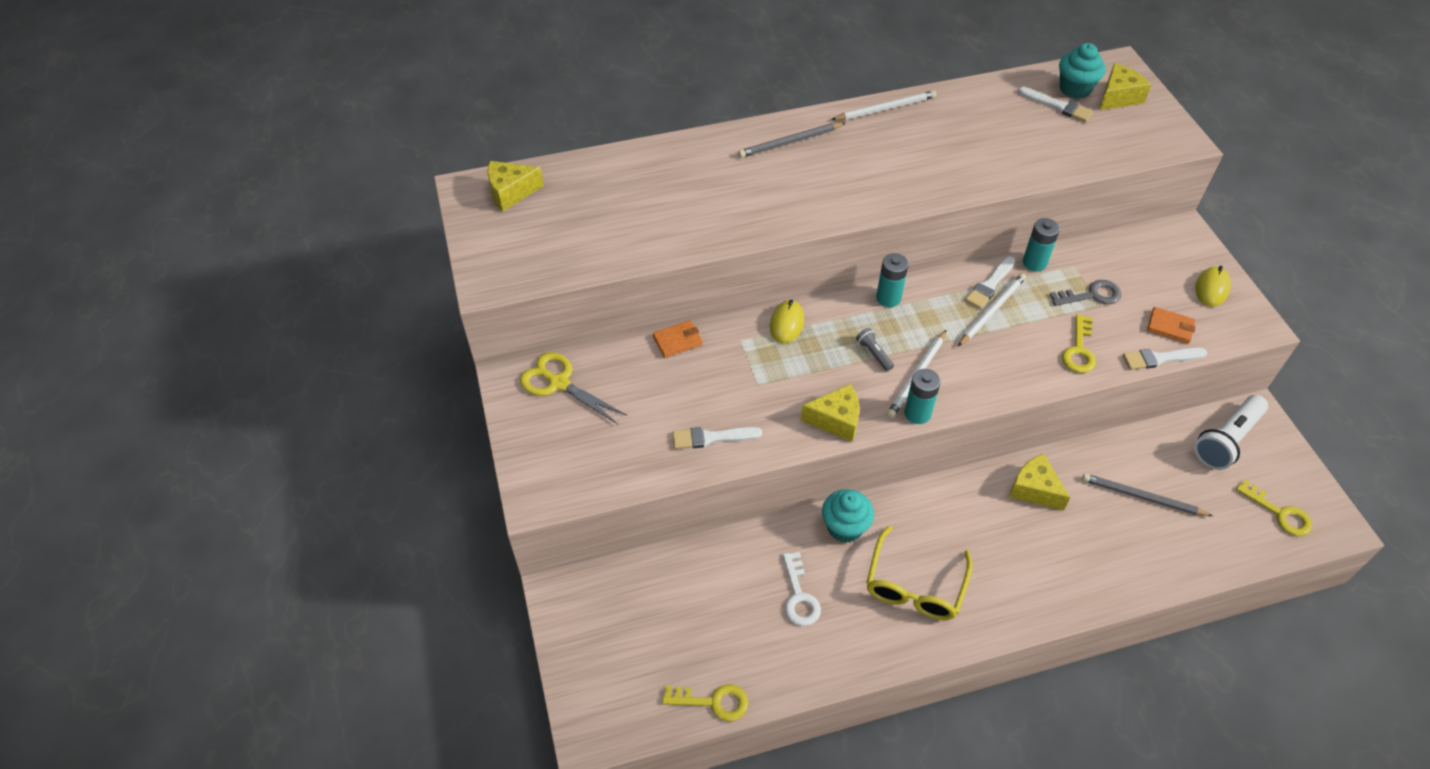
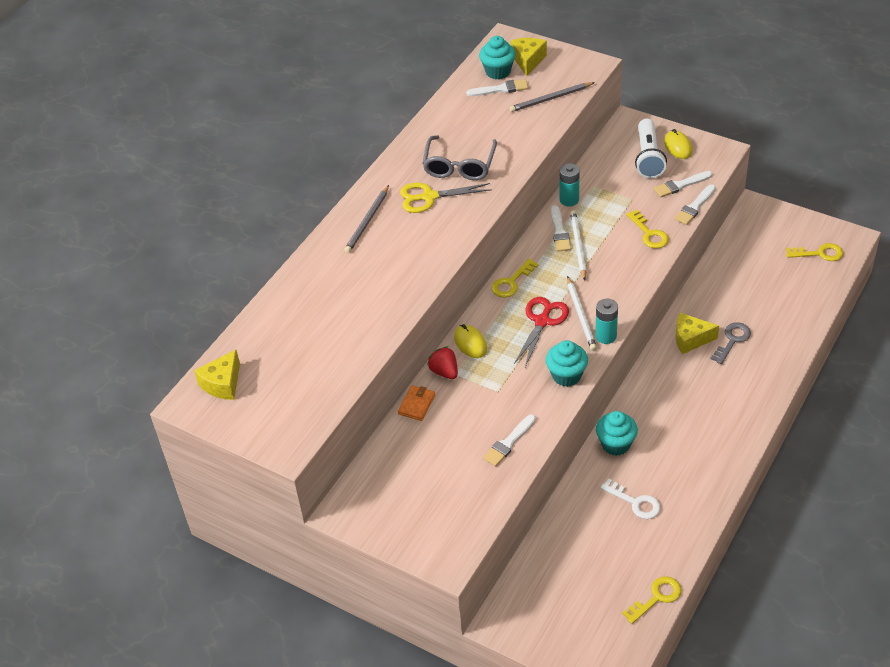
camera: 40 degrees left, 5 degrees down
yellow scissors [520,352,627,424] -> yellow scissors moved to [400,183,492,213]
yellow cheese [801,384,860,442] -> turquoise cupcake [546,340,588,387]
white pencil [831,90,937,120] -> none
grey flashlight [856,328,894,371] -> red scissors [514,297,569,367]
yellow glasses [866,525,973,620] -> none
turquoise battery [876,253,909,307] -> yellow key [491,259,539,298]
grey key [1050,280,1121,306] -> grey key moved to [710,322,751,364]
grey pencil [1082,474,1213,516] -> grey pencil moved to [509,82,595,112]
orange wallet [1147,307,1196,344] -> white brush [654,171,712,197]
white flashlight [1194,395,1268,470] -> white flashlight moved to [635,119,667,178]
none -> grey glasses [422,135,497,180]
none -> red strawberry [427,346,458,379]

